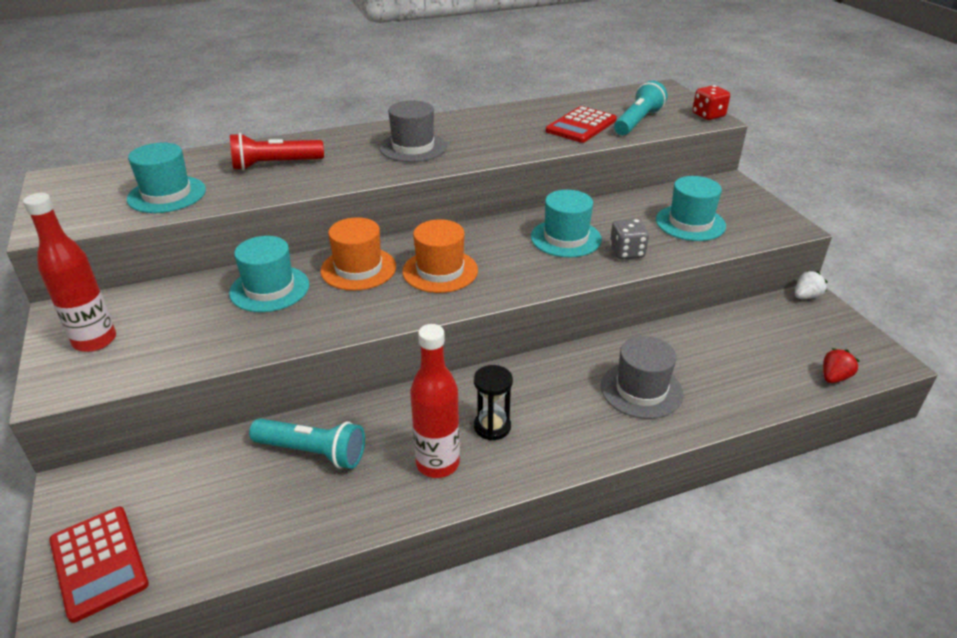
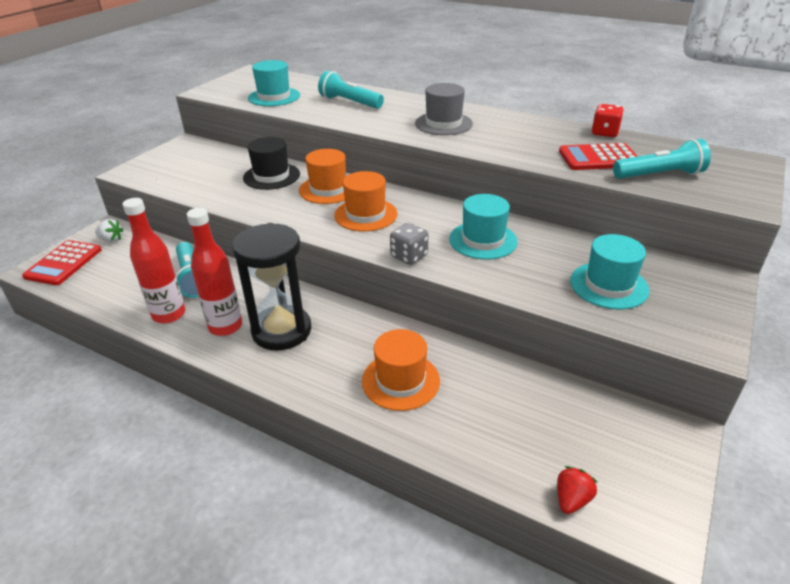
camera: 50 degrees right, 0 degrees up
red bottle [23,193,116,352] -> red bottle moved to [122,198,186,323]
turquoise hat [229,236,309,312] -> black hat [243,137,300,190]
red flashlight [230,133,324,171] -> turquoise flashlight [318,71,384,109]
black hourglass [474,365,513,441] -> black hourglass [232,223,311,350], size x1.95
grey hat [601,336,683,419] -> orange hat [362,329,440,411]
grey dice [610,219,649,259] -> grey dice moved to [390,223,428,265]
red dice [693,85,730,120] -> red dice moved to [592,104,624,137]
white strawberry [795,271,828,299] -> white strawberry moved to [95,219,123,242]
red strawberry [823,348,859,383] -> red strawberry turned 60 degrees counterclockwise [557,466,597,514]

